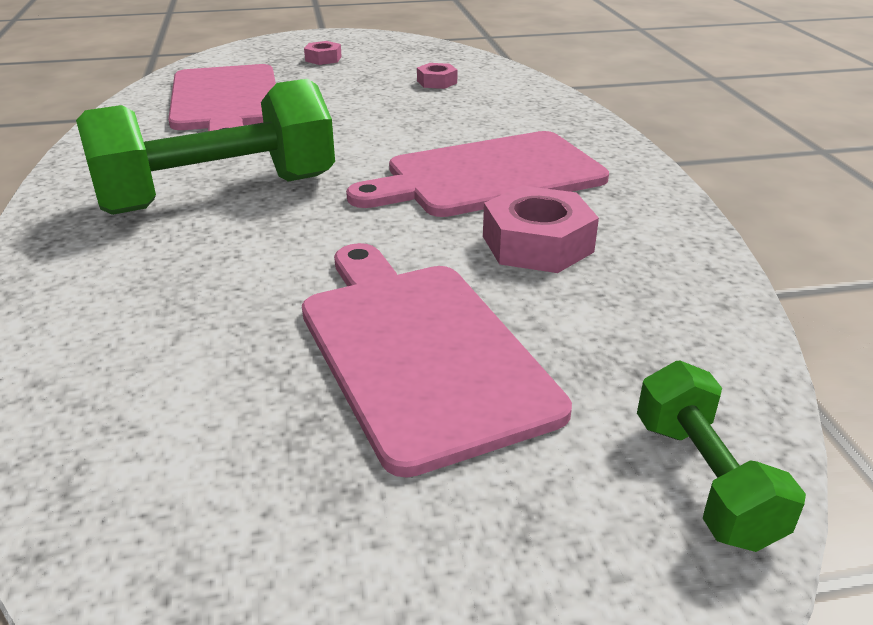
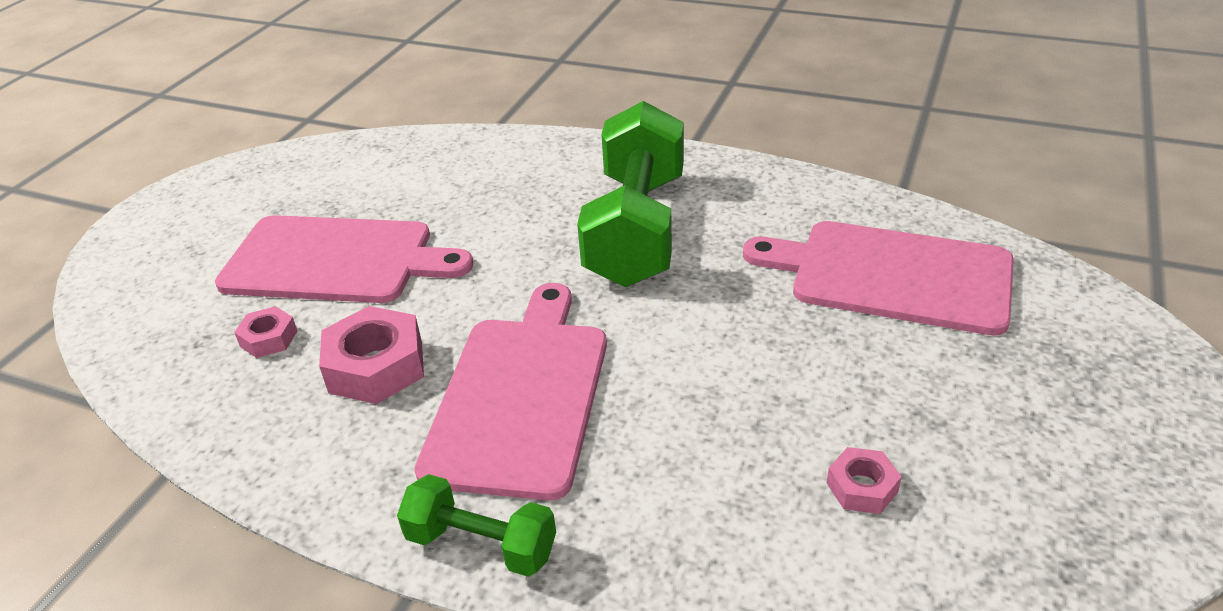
camera: 125 degrees right, 5 degrees up
pink nut [304,41,342,65] -> pink nut moved to [234,306,297,358]
green dumbbell [637,361,806,552] -> green dumbbell moved to [397,474,556,577]

